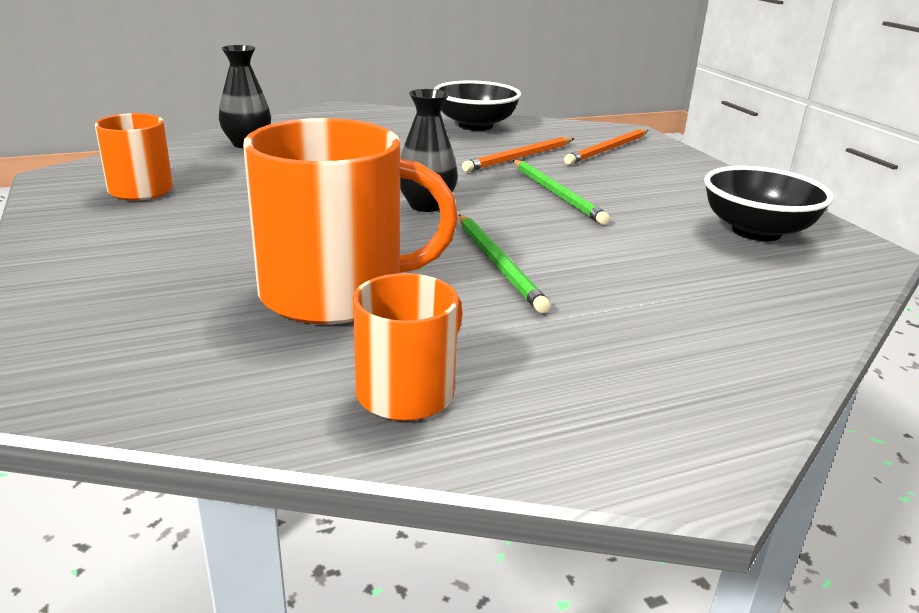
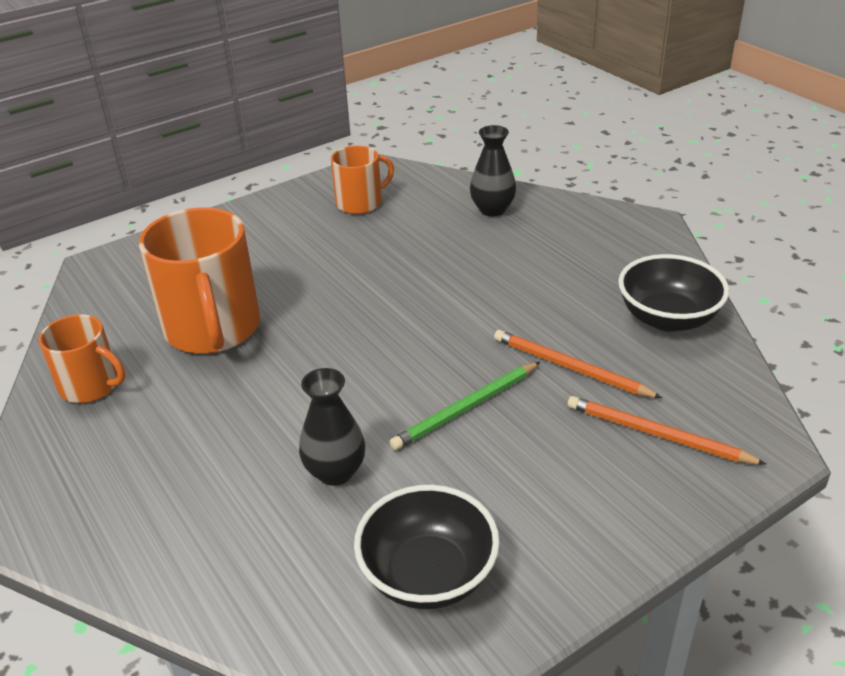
camera: 80 degrees right, 10 degrees up
black vase [400,89,458,212] -> black vase moved to [299,368,365,486]
green pencil [459,215,551,313] -> none

